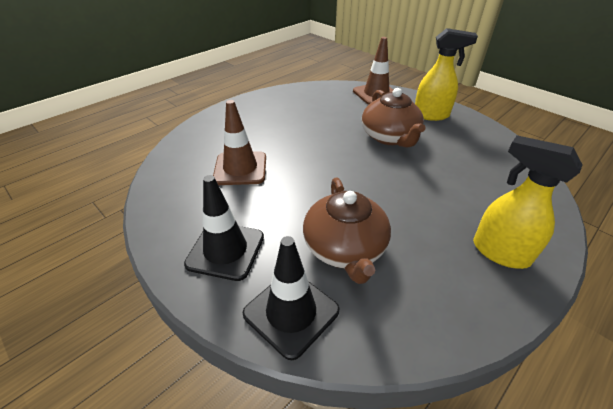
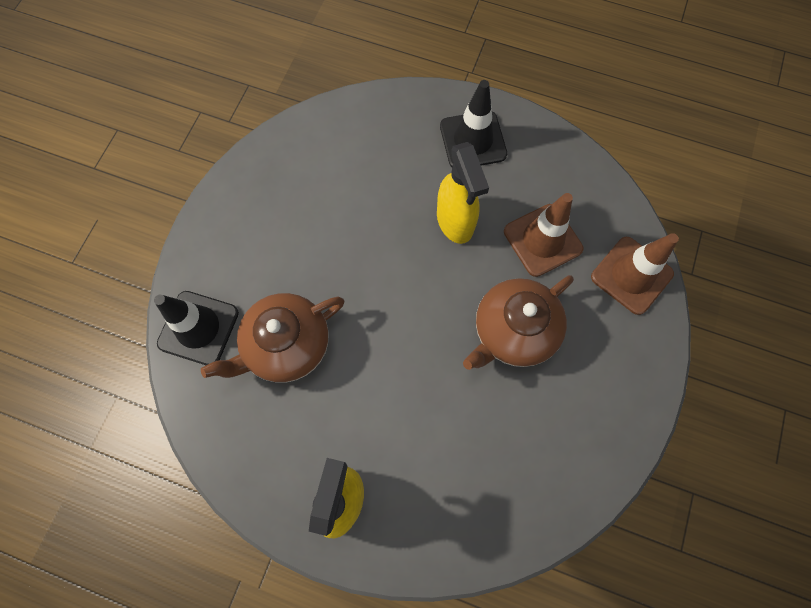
camera: 65 degrees right, 30 degrees up
black traffic cone [184,175,264,281] -> black traffic cone moved to [440,80,507,167]
brown traffic cone [213,100,266,185] -> brown traffic cone moved to [504,193,583,277]
yellow spray bottle [415,28,478,121] -> yellow spray bottle moved to [437,142,489,244]

